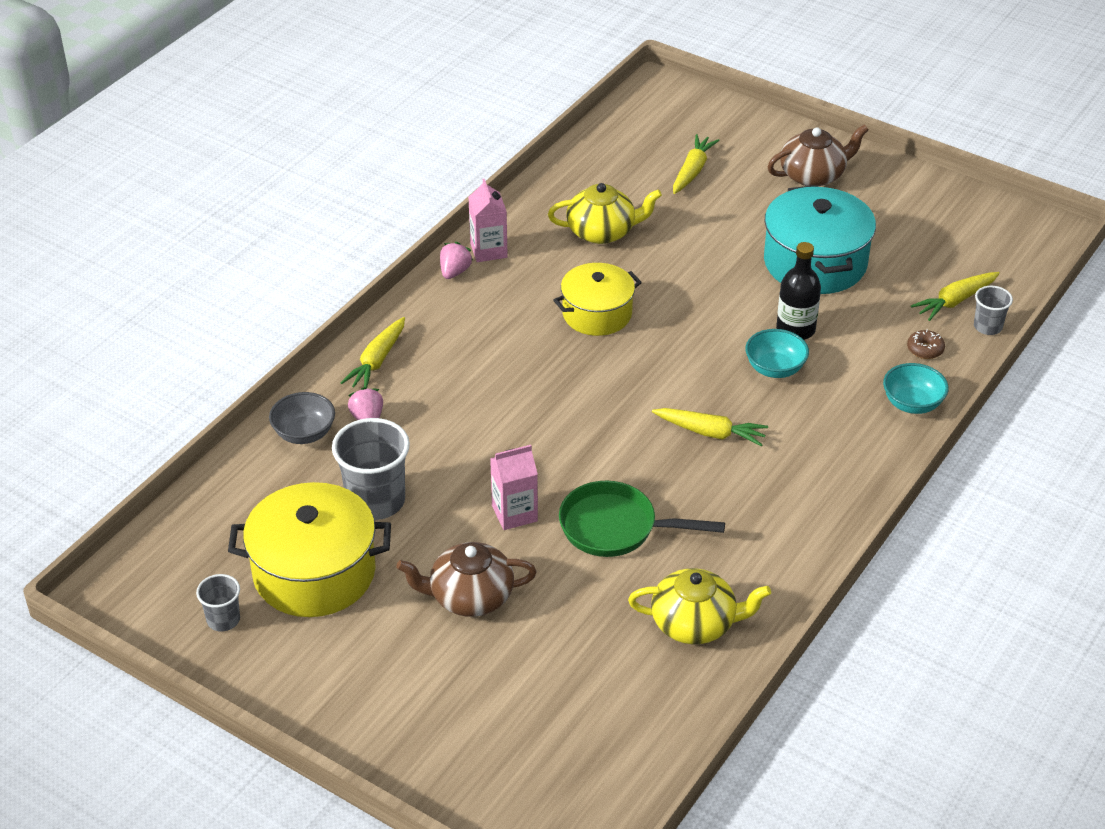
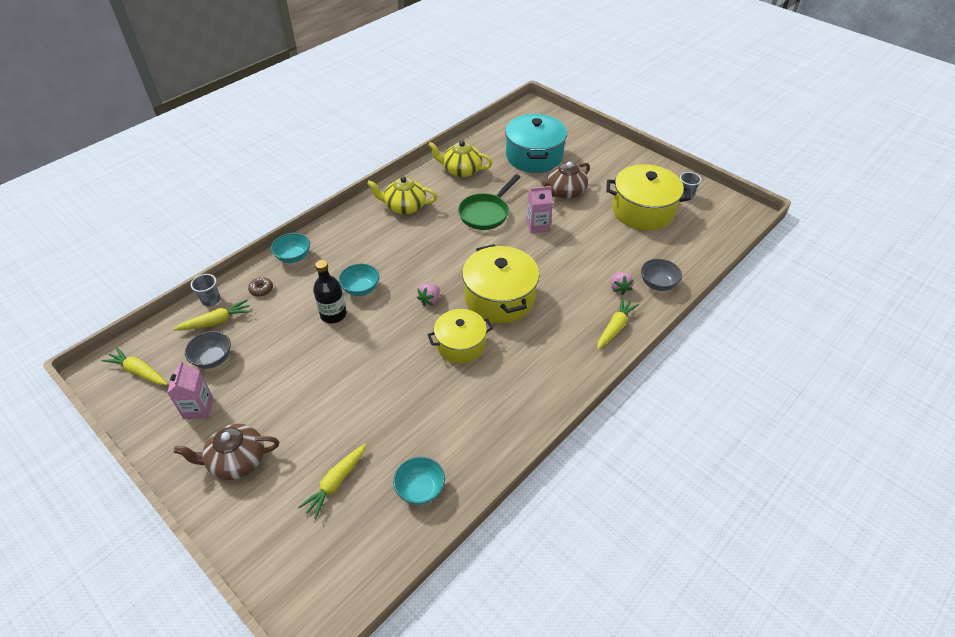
camera: 170 degrees left, 5 degrees up
grey cup [332,418,410,520] -> none
brown teapot [396,542,537,617] -> brown teapot turned 135 degrees clockwise [541,162,590,199]
pink strawberry [440,242,473,279] -> pink strawberry moved to [417,284,440,306]
pink carton [468,179,508,262] -> pink carton moved to [167,361,213,419]
yellow teapot [548,183,662,244] -> yellow teapot moved to [367,177,437,215]
green pan [559,481,725,557] -> green pan turned 105 degrees clockwise [458,174,520,230]
yellow carrot [652,408,768,446] -> yellow carrot moved to [101,347,168,385]
turquoise pot [764,185,876,294] -> turquoise pot moved to [505,114,567,173]
none -> grey bowl [185,331,231,369]
none -> turquoise bowl [393,457,445,505]
none -> yellow pot [462,244,540,323]

